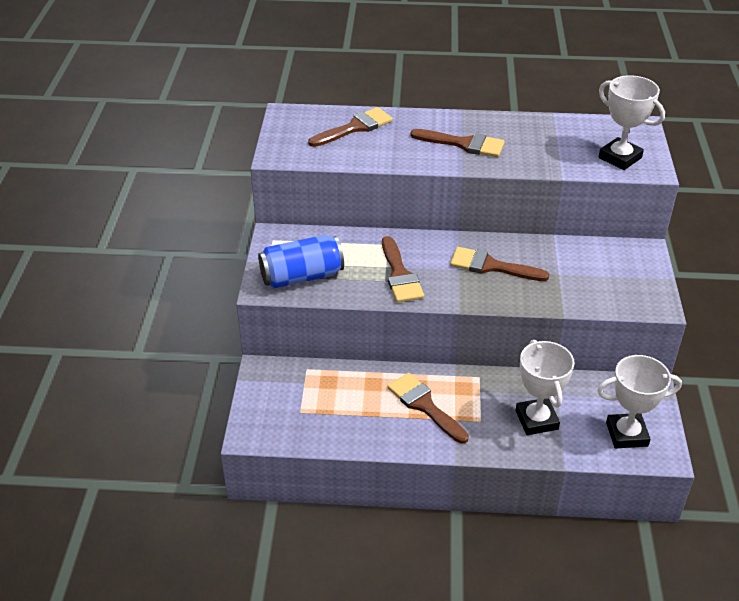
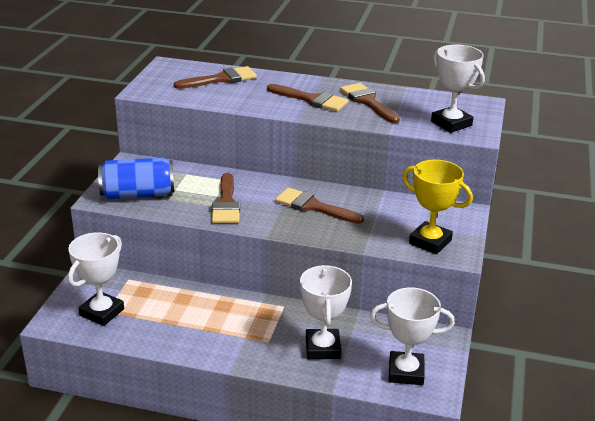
camera: 10 degrees right, 10 degrees down
brown brush [387,373,469,444] -> brown brush moved to [340,83,400,123]
none -> white trophy [68,232,124,326]
none -> yellow trophy [402,160,473,254]

